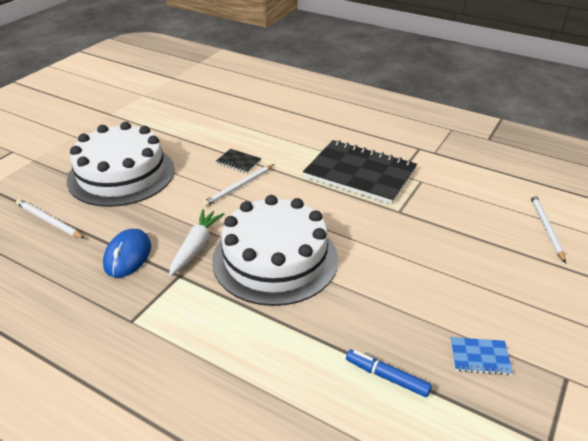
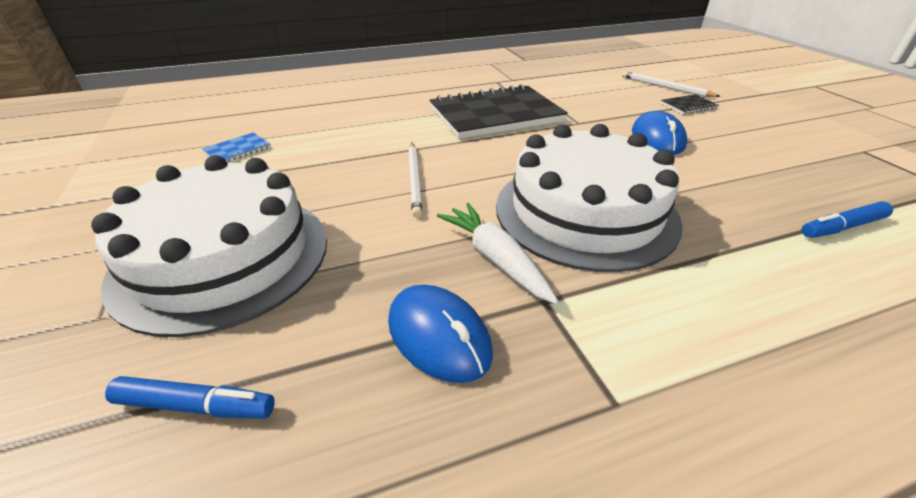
camera: 50 degrees left, 0 degrees up
white pencil [16,199,85,239] -> blue marker [105,376,275,419]
black notebook [216,149,261,173] -> black notebook moved to [661,94,719,114]
blue notebook [450,337,513,375] -> blue notebook moved to [202,132,271,162]
none -> blue mouse [632,111,687,155]

